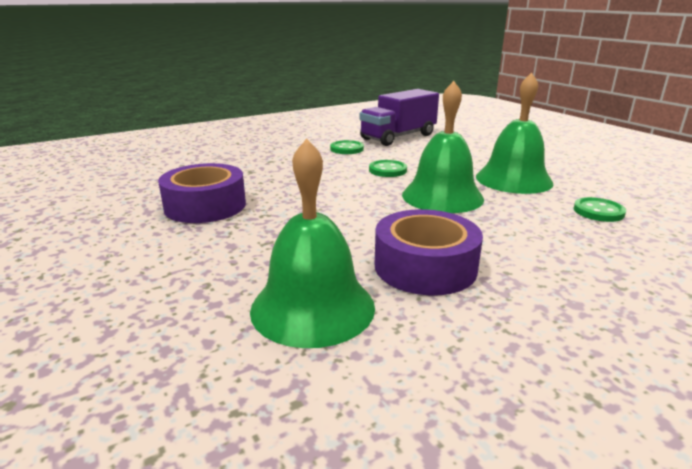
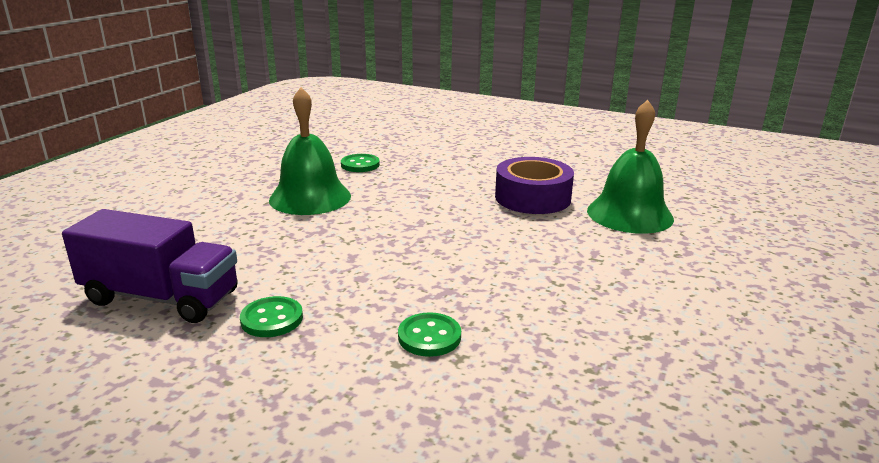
camera: 125 degrees left, 0 degrees up
purple tape [158,163,246,223] -> none
green button [369,160,407,177] -> green button moved to [398,312,461,357]
green bell [402,81,484,213] -> none

